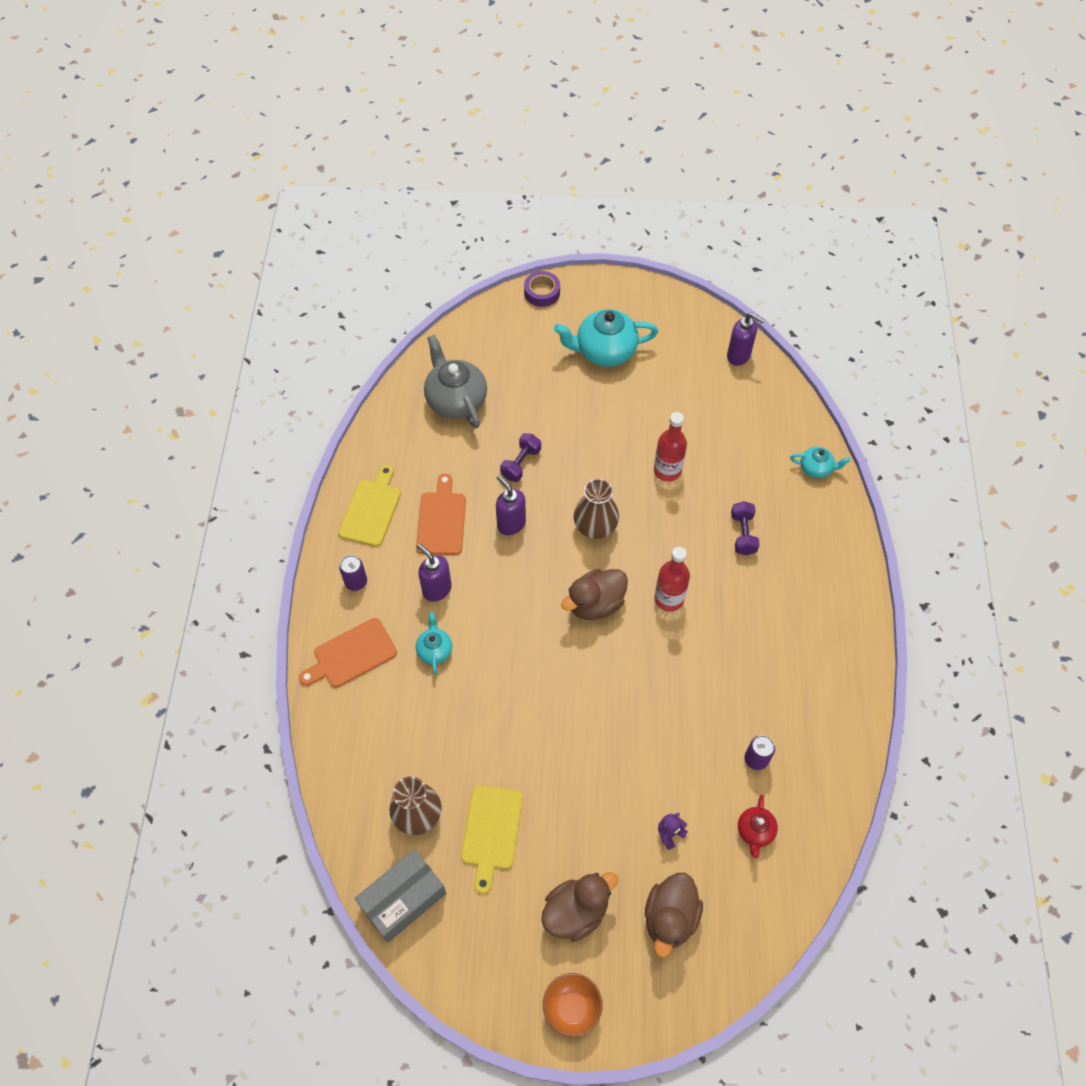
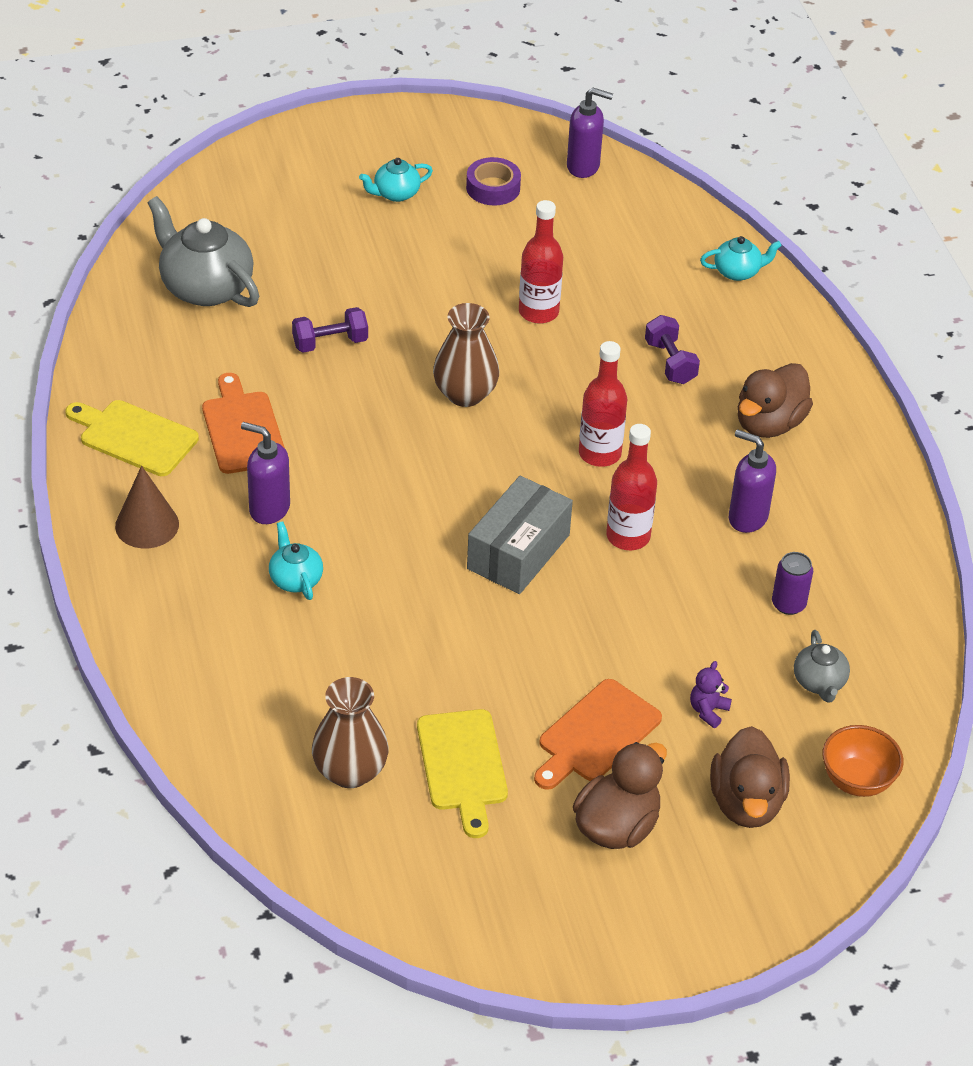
camera: 20 degrees left, 15 degrees down
orange cutting board [299,618,397,688] -> orange cutting board moved to [534,679,662,790]
yellow cutting board [338,465,401,547] -> yellow cutting board turned 60 degrees counterclockwise [66,400,199,476]
purple can [339,555,367,591] -> brown cone [115,466,179,548]
grey box [355,849,446,943] -> grey box moved to [467,476,573,594]
purple soap dispenser [496,475,526,535] -> purple soap dispenser moved to [729,429,776,533]
purple dumbbell [500,433,541,482] -> purple dumbbell turned 60 degrees clockwise [292,307,368,353]
purple tape [524,271,560,307] -> purple tape moved to [466,157,521,206]
orange bowl [543,973,602,1037] -> orange bowl moved to [823,725,904,797]
turquoise teapot [554,309,658,366] -> turquoise teapot [359,158,433,202], size x0.52
brown duck [561,569,628,620] -> brown duck moved to [737,363,813,438]
red teapot [738,795,778,859] -> grey teapot [794,630,850,703]
none -> red bottle [606,424,657,550]

